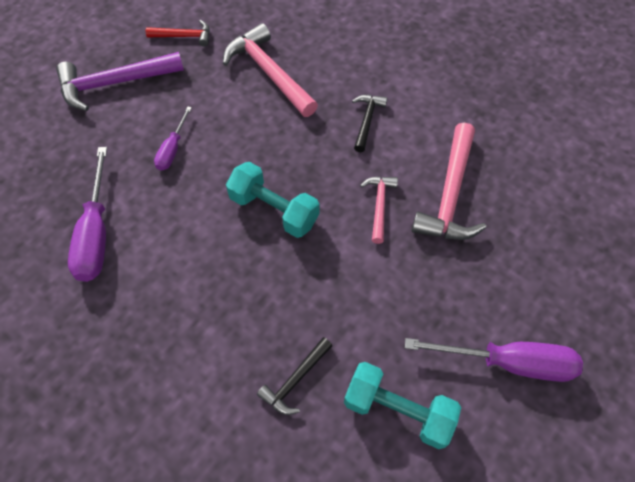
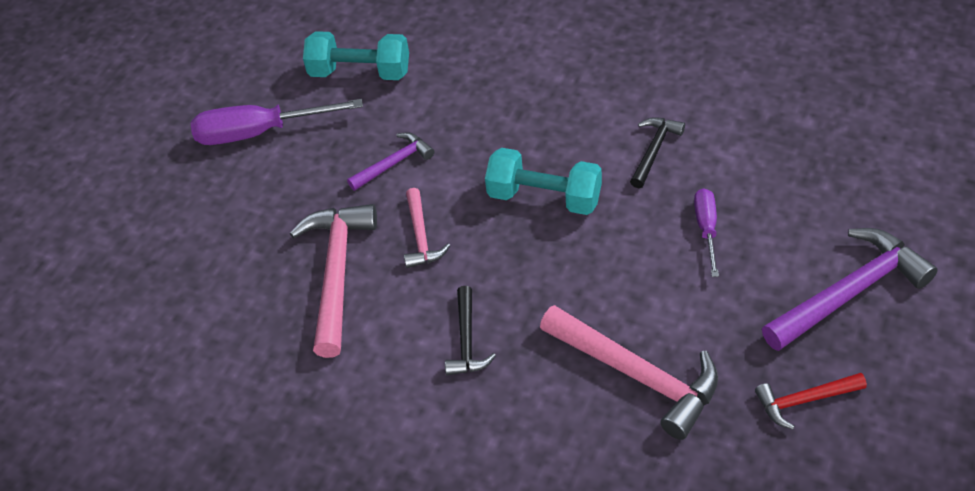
camera: 170 degrees right, 10 degrees down
purple screwdriver [68,147,107,282] -> none
black hammer [257,337,333,415] -> black hammer moved to [630,117,685,188]
none -> purple hammer [347,132,434,191]

